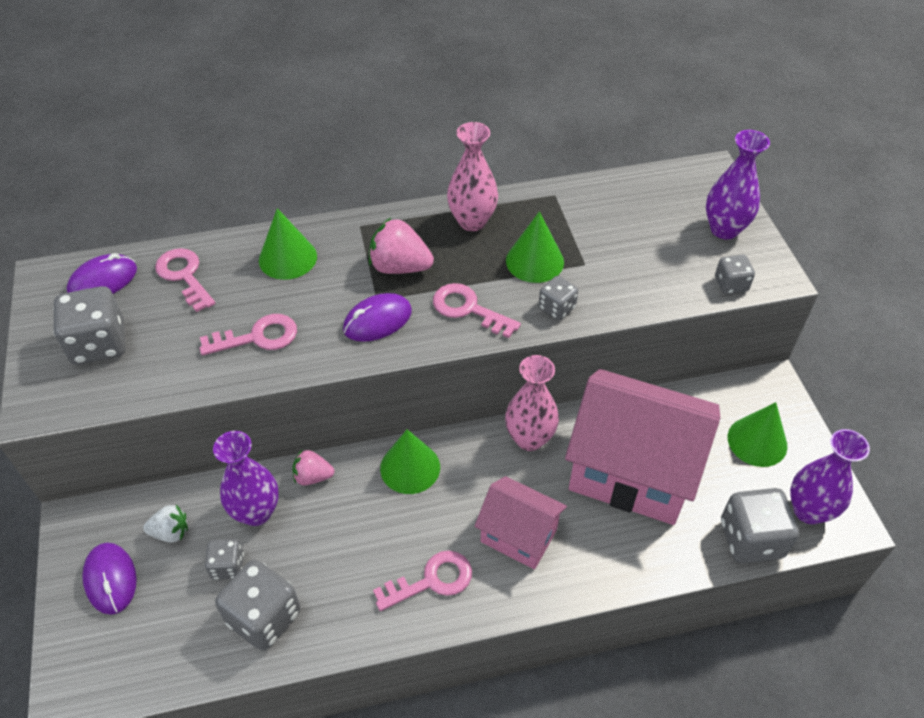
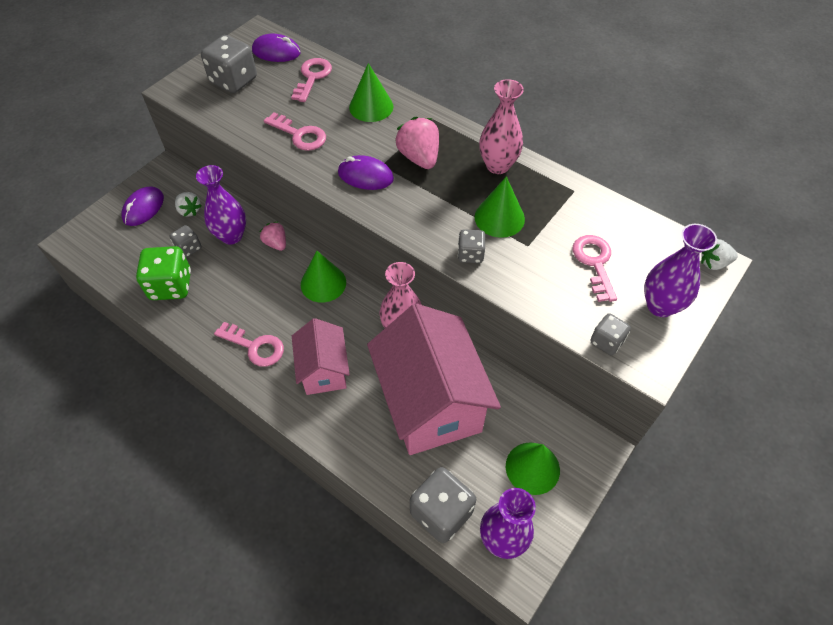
camera: 50 degrees right, 5 degrees up
grey dice [215,560,300,651] -> green dice [136,246,191,300]
pink key [433,283,521,338] -> pink key moved to [572,235,617,302]
none -> white strawberry [701,239,738,270]

